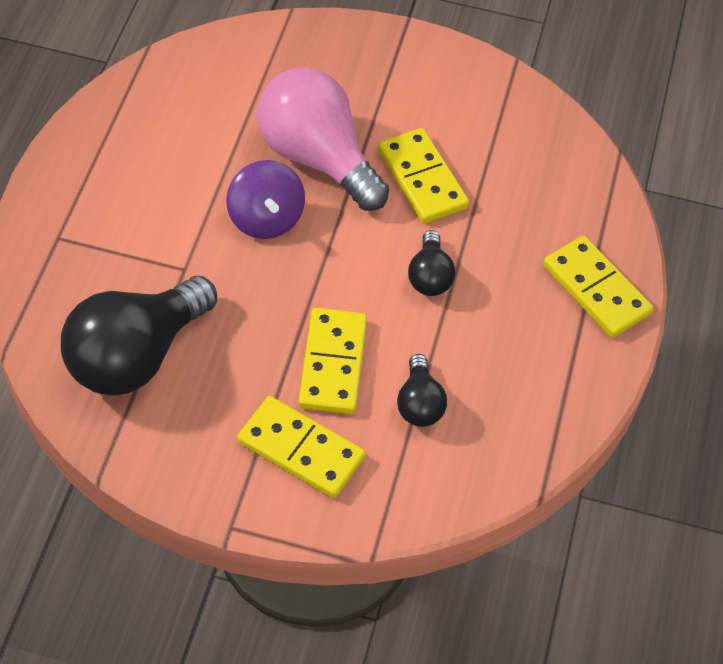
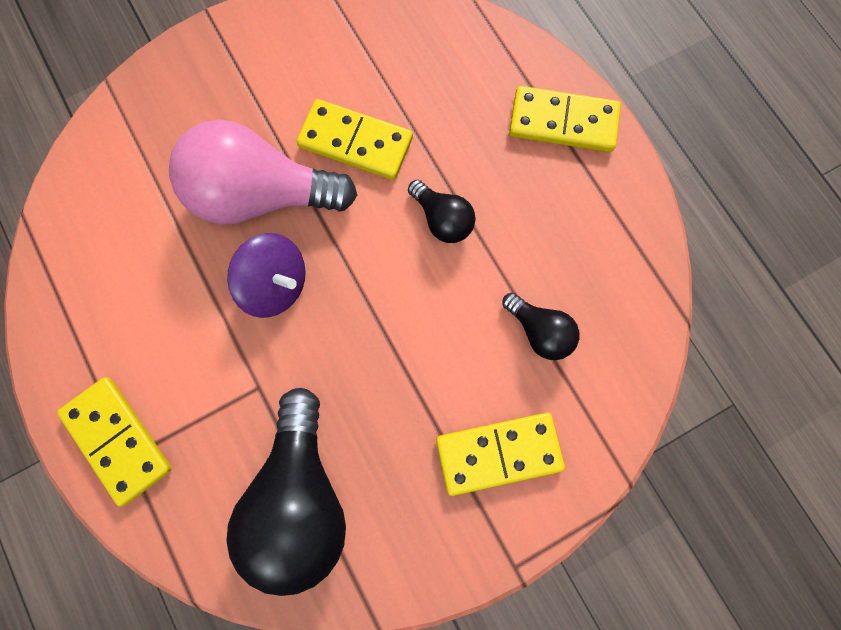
camera: 40 degrees left, 20 degrees up
yellow domino [298,308,367,414] -> yellow domino moved to [57,377,172,507]

